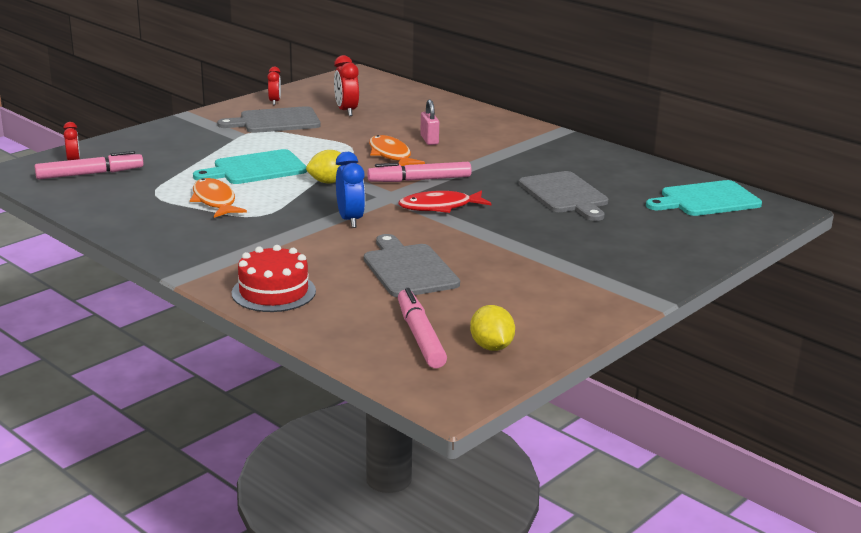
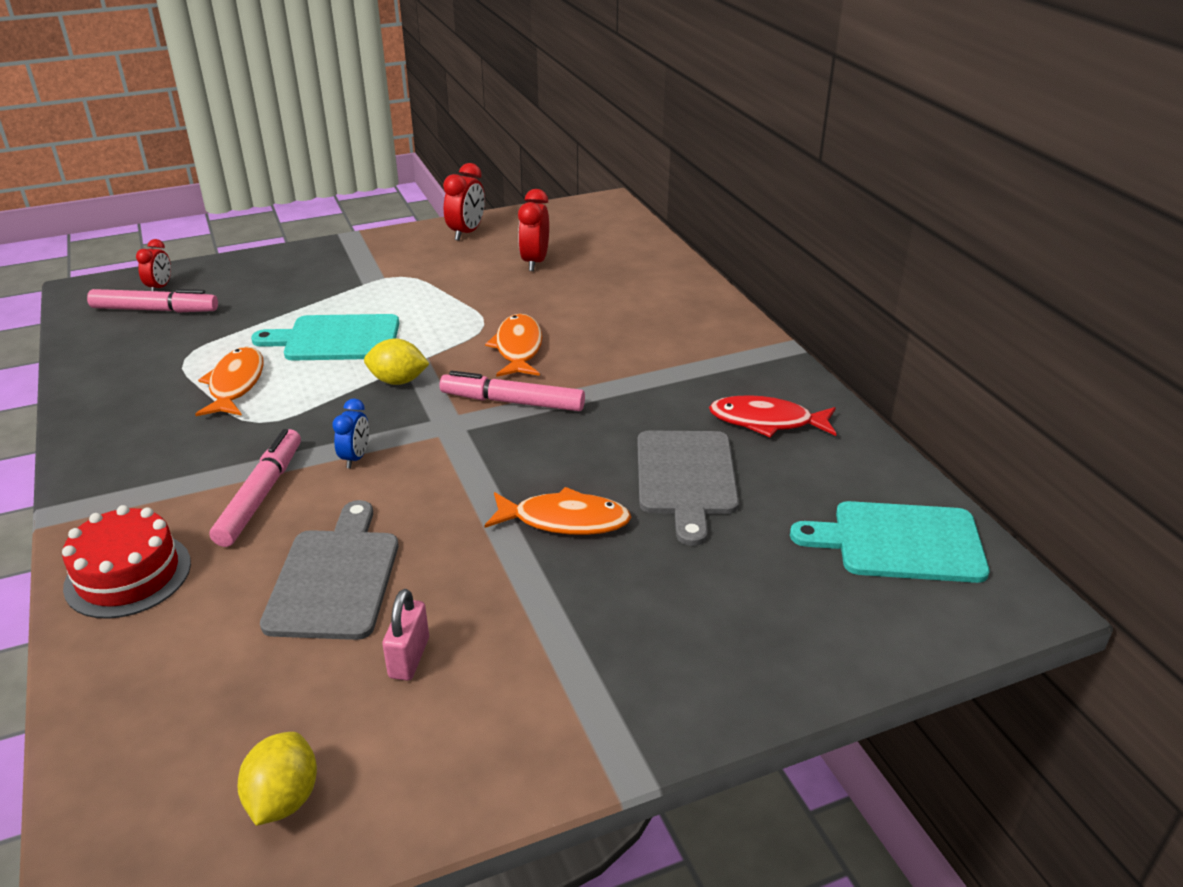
camera: 25 degrees right, 10 degrees up
grey cutting board [217,106,321,133] -> none
red clock [267,67,281,105] -> red clock [443,163,485,241], size x1.55
blue clock [336,152,365,228] -> blue clock [332,398,369,468], size x0.64
red fish [398,190,492,213] -> red fish moved to [709,395,836,437]
pink marker [398,288,447,368] -> pink marker moved to [210,429,301,547]
pink padlock [420,100,439,145] -> pink padlock moved to [382,589,429,681]
none -> orange fish [485,487,631,535]

